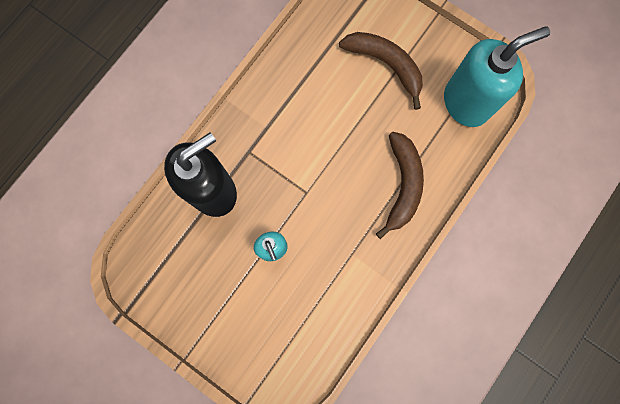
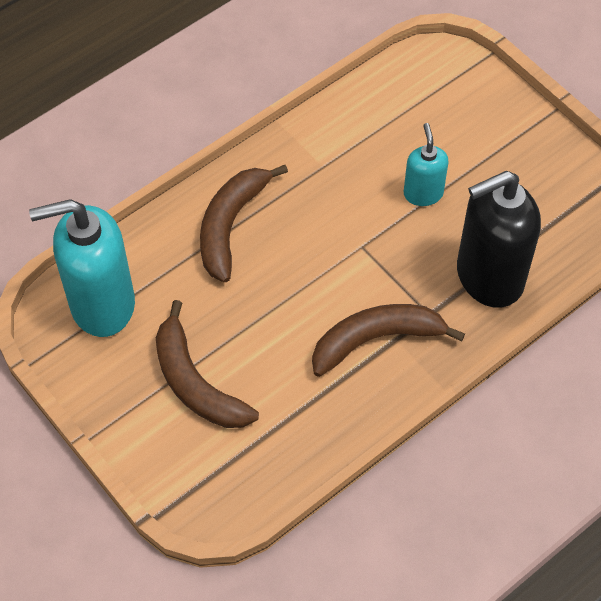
camera: 165 degrees left, 20 degrees down
none -> brown banana [312,304,465,377]

